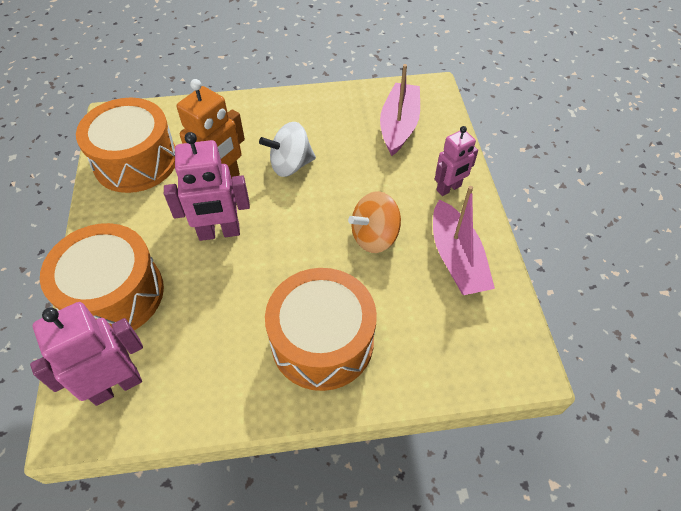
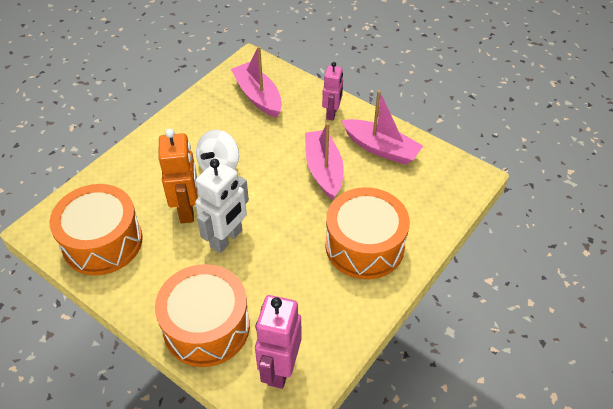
camera: 45 degrees left, 5 degrees down
pink robot [164,132,250,241] -> white robot [195,159,249,253]
orange spinning top [348,191,401,253] -> pink boat [305,122,344,200]

